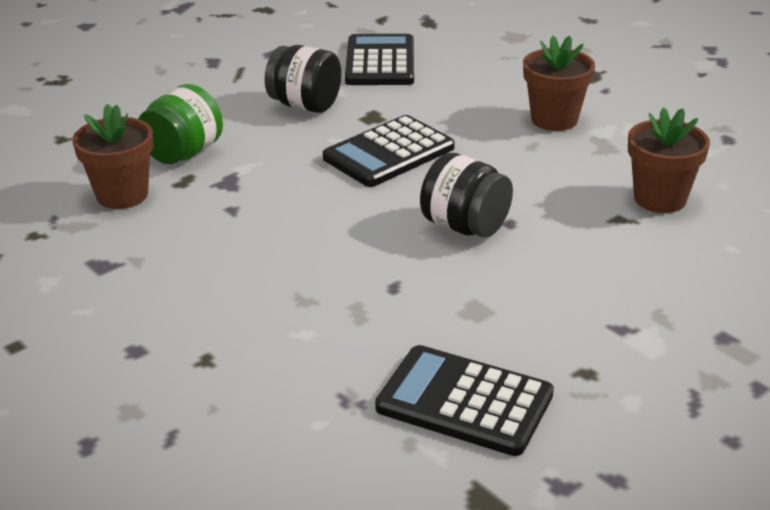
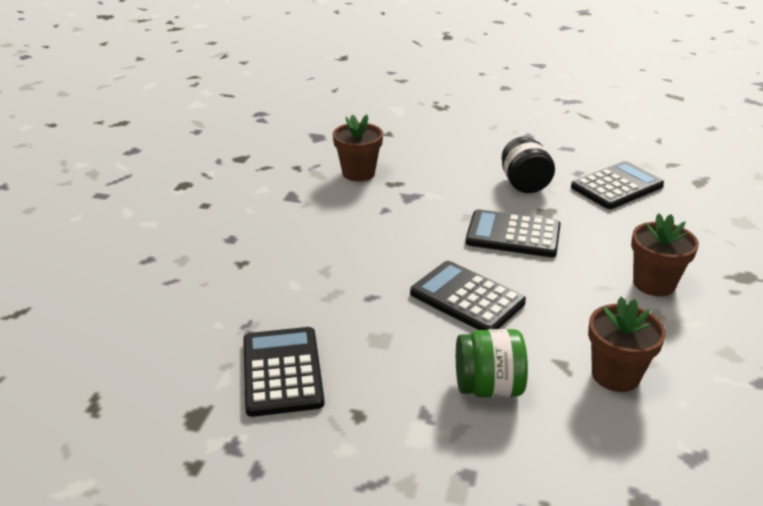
camera: 55 degrees right, 0 degrees up
green jar [139,84,223,164] -> green jar moved to [456,329,528,398]
black jar [420,153,513,238] -> black calculator [410,261,526,330]

